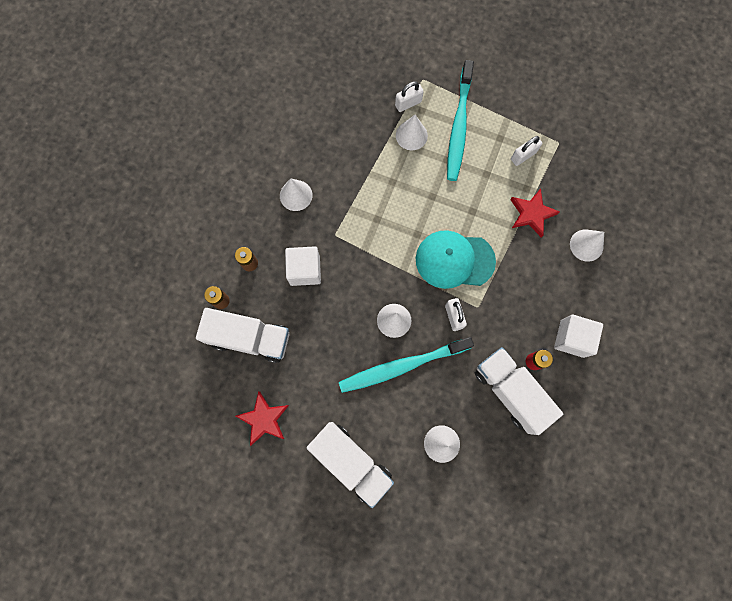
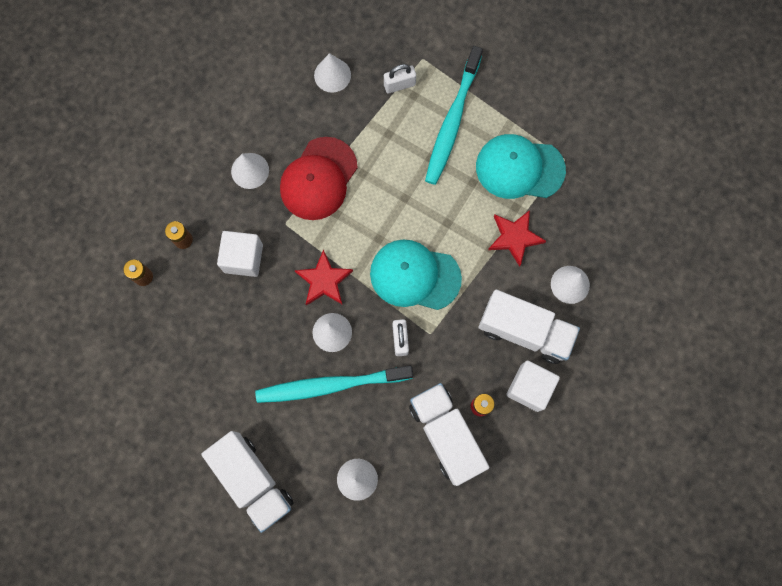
camera: 10 degrees right, 0 degrees up
white truck [196,308,289,363] -> white truck moved to [478,290,580,364]
red star [236,391,289,446] -> red star moved to [294,249,353,306]
white cone [396,115,428,150] -> white cone moved to [314,53,351,93]
white padlock [511,136,542,166] -> turquoise cap [476,134,566,199]
none -> red cap [280,137,358,220]

